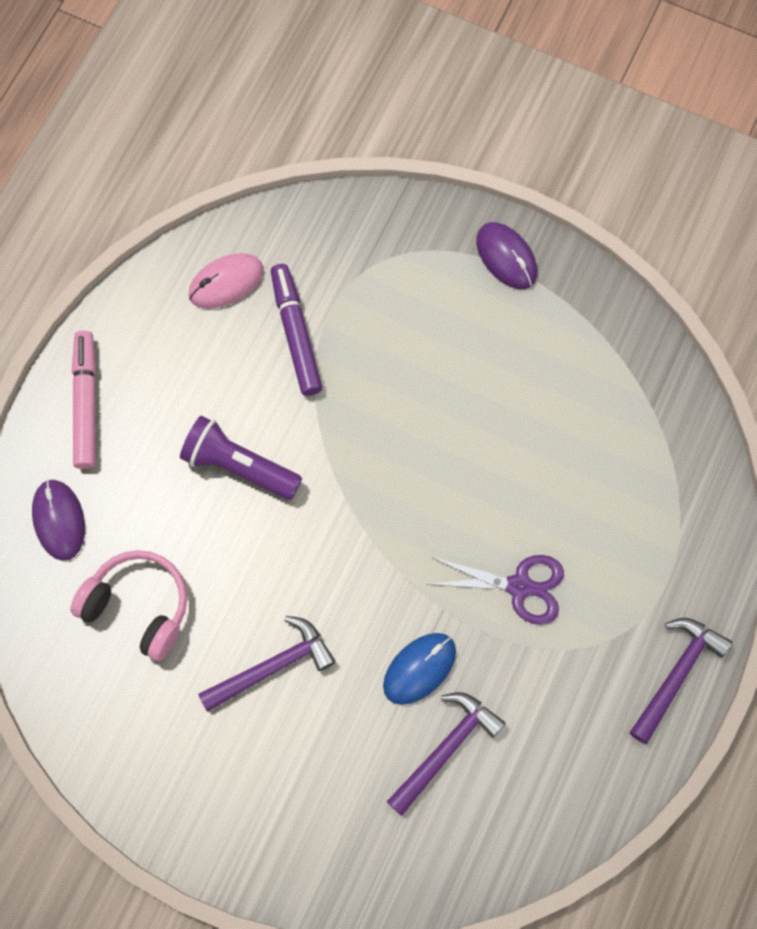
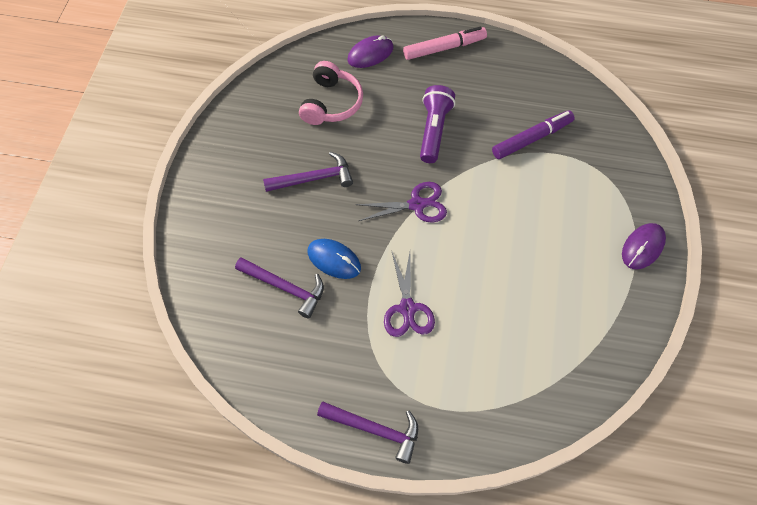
camera: 75 degrees right, 10 degrees down
pink mouse [189,253,264,309] -> none
purple hammer [198,616,336,712] -> purple hammer turned 60 degrees counterclockwise [263,152,353,192]
none -> purple scissors [355,182,447,222]

